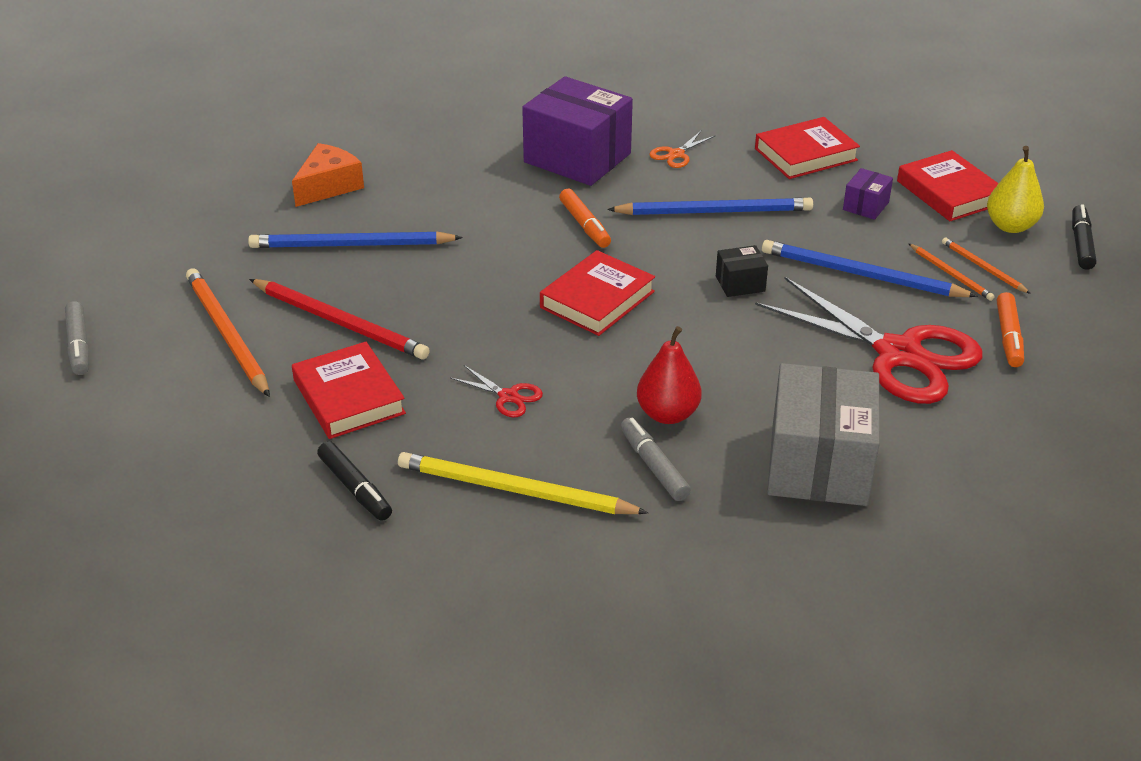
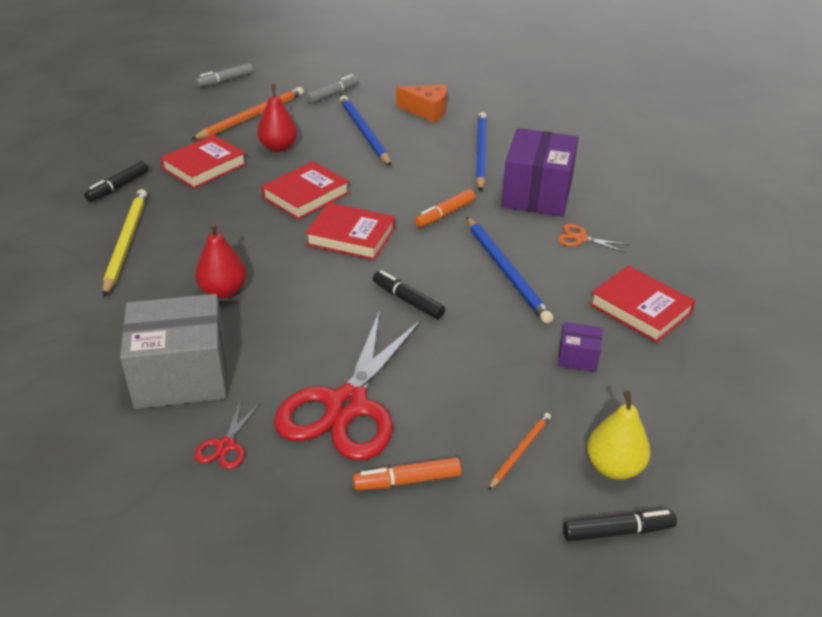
camera: 70 degrees right, 0 degrees up
red pencil [249,279,430,360] -> red pear [257,84,297,152]
red scissors [450,365,543,417] -> red scissors moved to [194,400,260,469]
grey marker [620,417,691,501] -> grey marker moved to [306,74,358,104]
black box [716,245,768,297] -> black marker [373,270,445,319]
blue pencil [762,240,978,297] -> blue pencil moved to [476,112,487,192]
red book [897,150,999,221] -> red book moved to [261,161,350,220]
orange pencil [908,243,995,301] -> none

